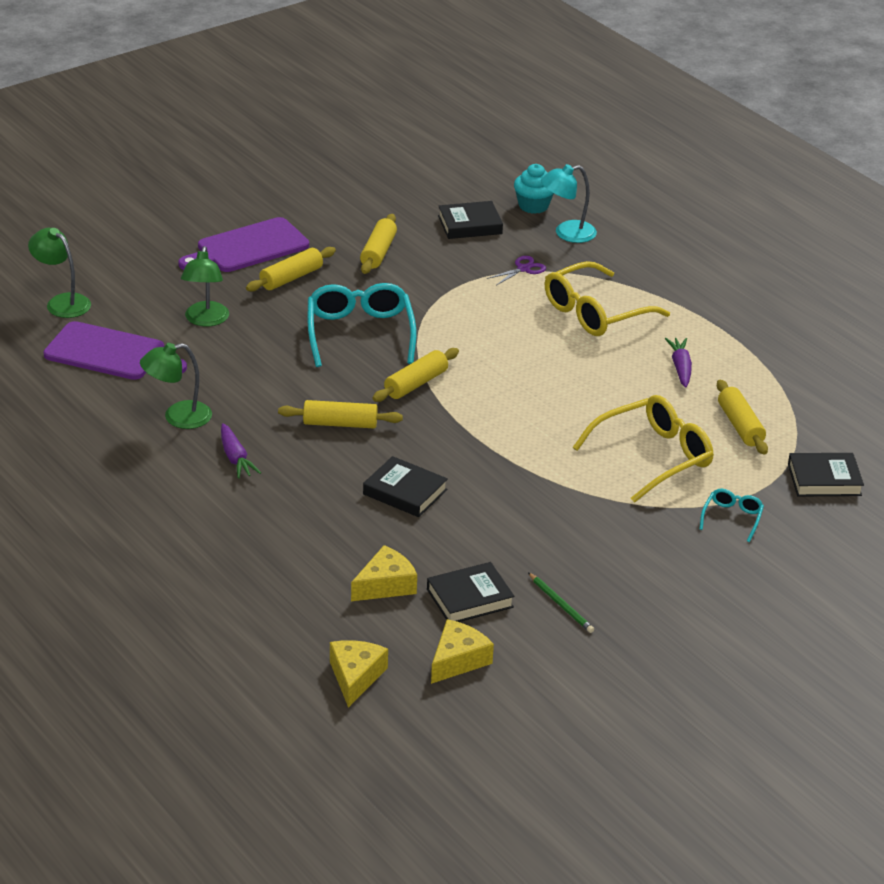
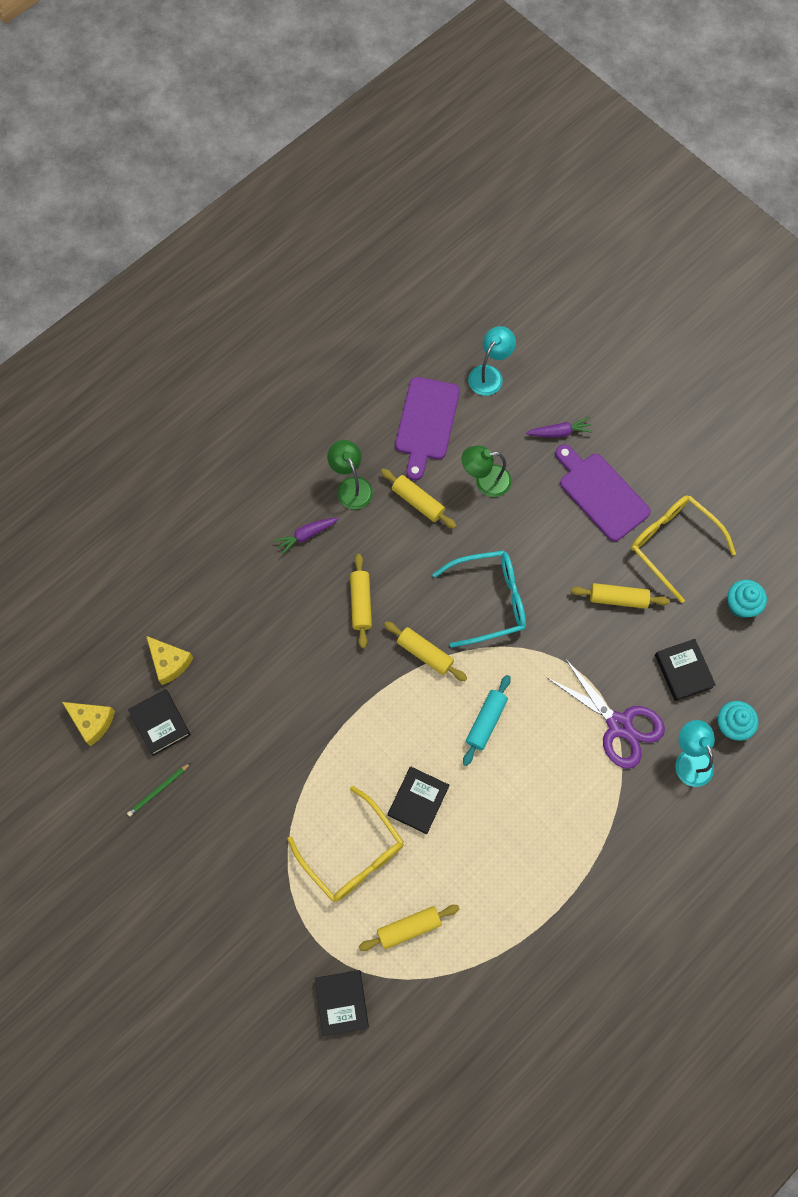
camera: 85 degrees right, 35 degrees up
green lamp [28,228,91,318] -> turquoise lamp [468,326,516,396]
yellow rolling pin [246,247,336,292] -> yellow rolling pin moved to [381,469,457,529]
yellow cheese [330,640,388,708] -> none
black book [363,456,448,517] -> black book moved to [388,767,449,834]
purple scissors [487,256,546,285] -> purple scissors [546,658,665,769], size x2.20
yellow glasses [545,261,670,336] -> yellow glasses moved to [631,495,736,603]
purple carrot [665,338,692,388] -> purple carrot moved to [526,417,593,437]
turquoise glasses [699,489,764,542] -> none
none -> turquoise rolling pin [463,675,510,766]
none -> turquoise cupcake [727,580,767,618]

